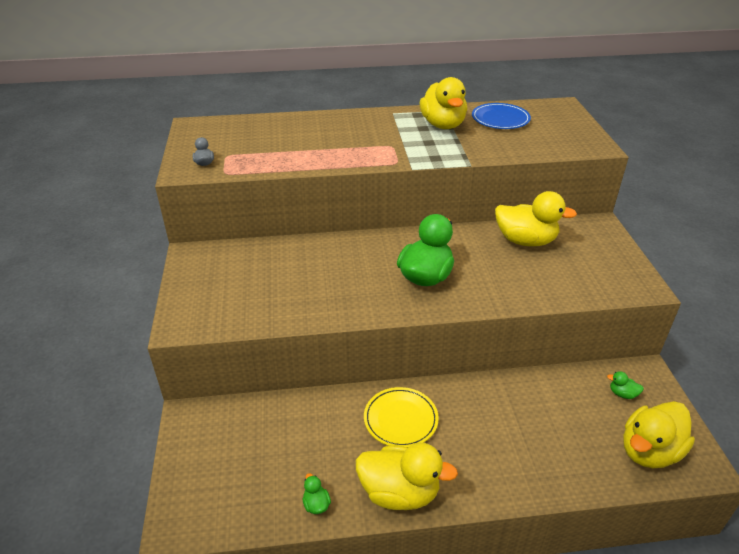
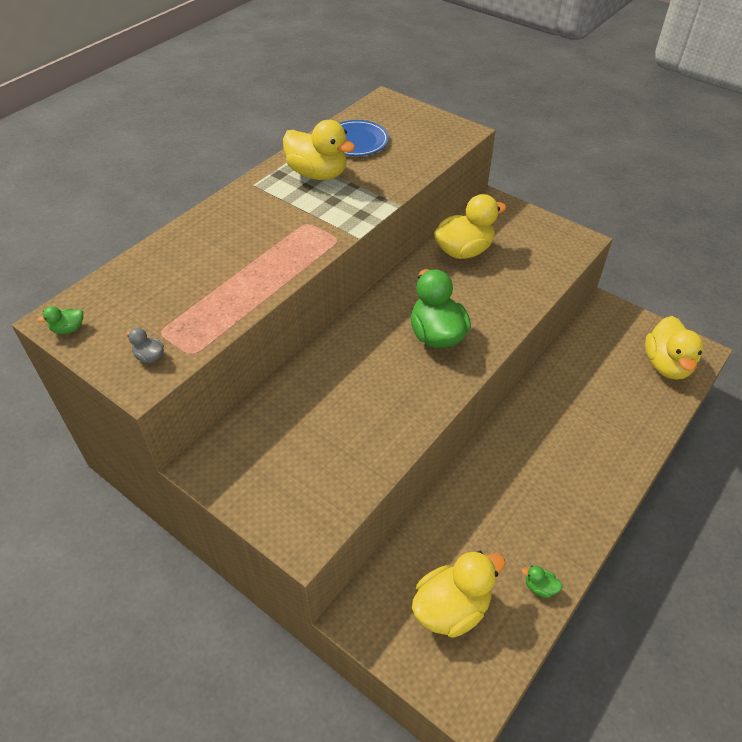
camera: 45 degrees left, 10 degrees up
yellow duck [356,443,458,510] -> yellow duck moved to [412,551,506,638]
yellow plate [364,387,439,448] -> none
green duck [607,371,644,399] -> green duck moved to [37,306,83,334]

